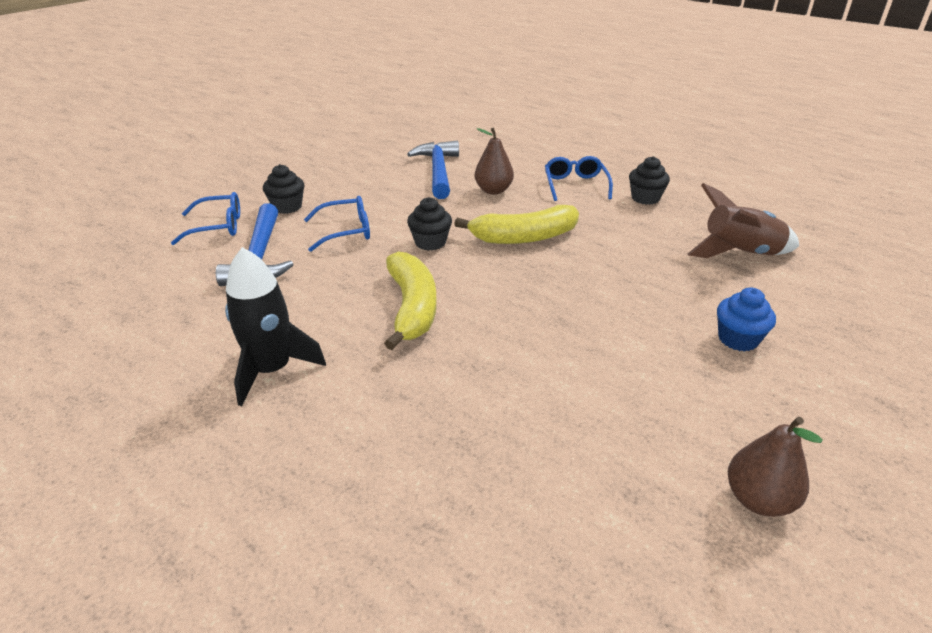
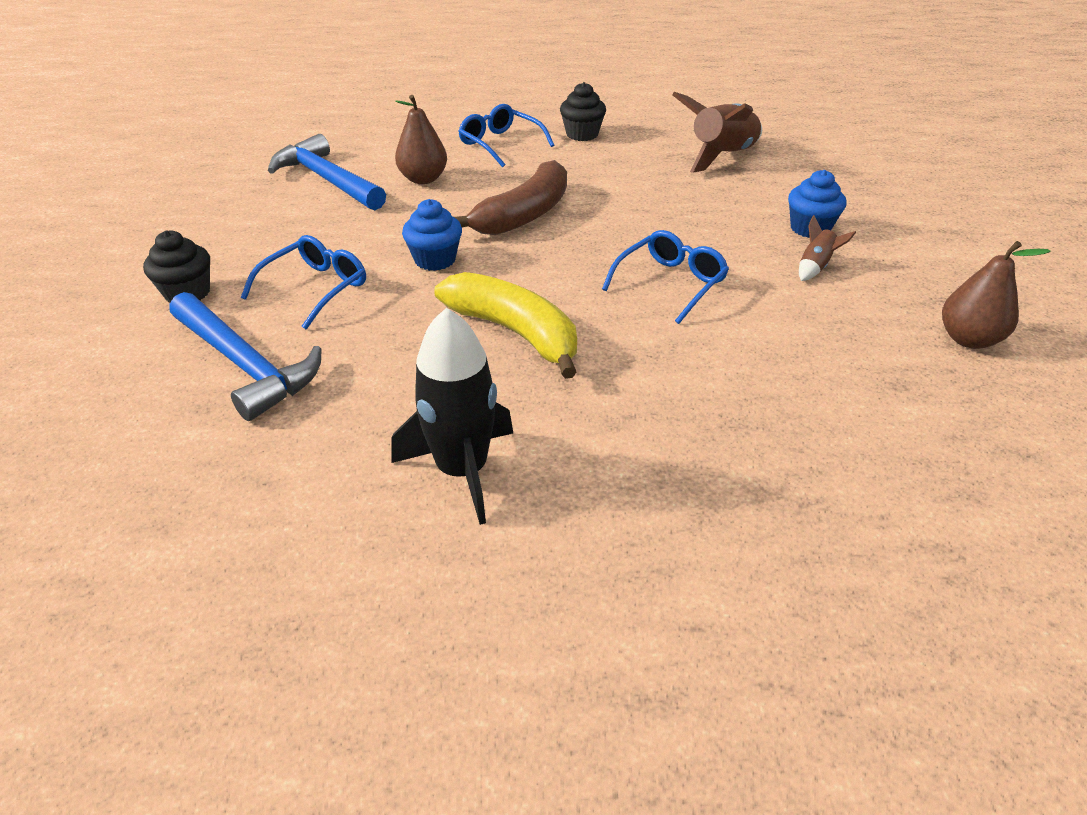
camera: 40 degrees left, 5 degrees up
blue glasses [171,192,240,245] -> blue glasses moved to [602,230,729,324]
black cupcake [407,197,452,251] -> blue cupcake [402,199,462,271]
yellow banana [454,205,579,244] -> brown banana [454,160,567,235]
none -> brown rocket [799,215,856,281]

